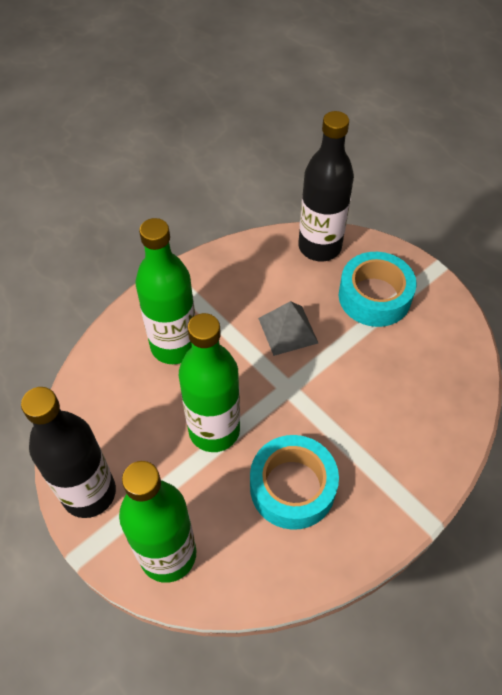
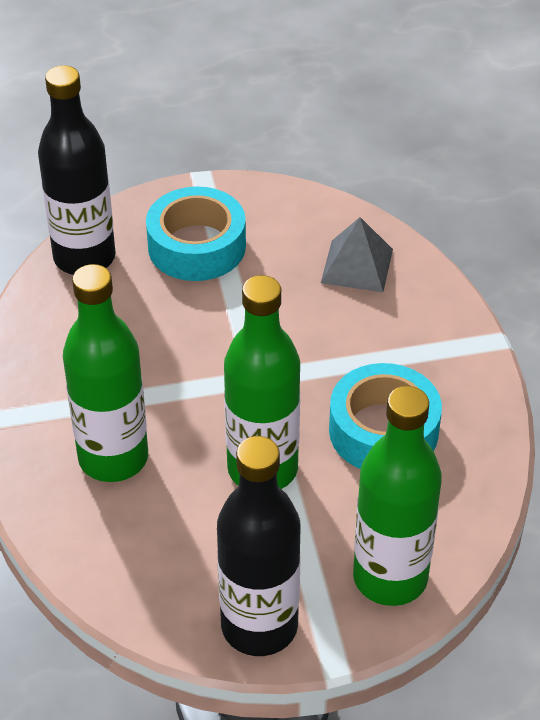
camera: 60 degrees left, 10 degrees down
grey pyramid [258,301,318,356] -> grey pyramid moved to [321,217,393,292]

